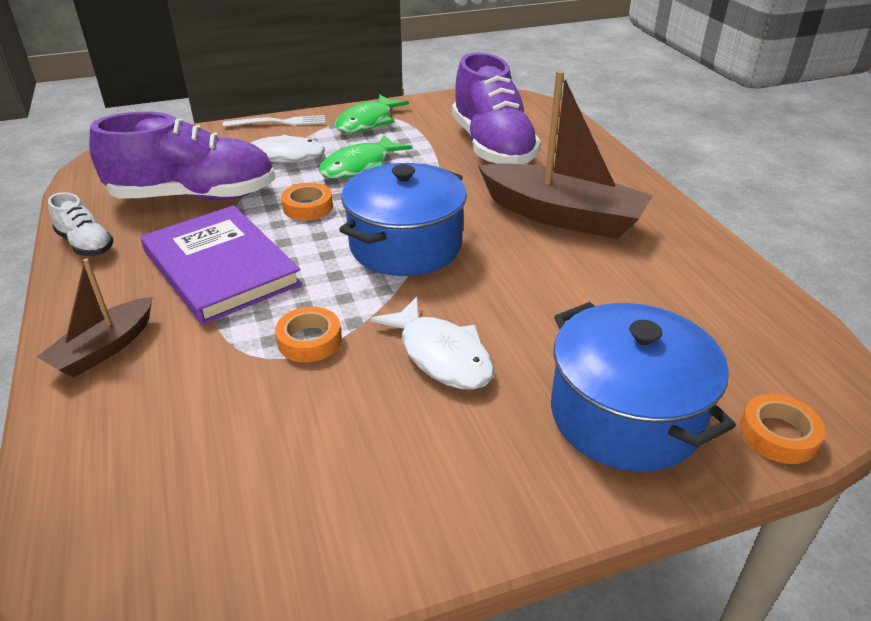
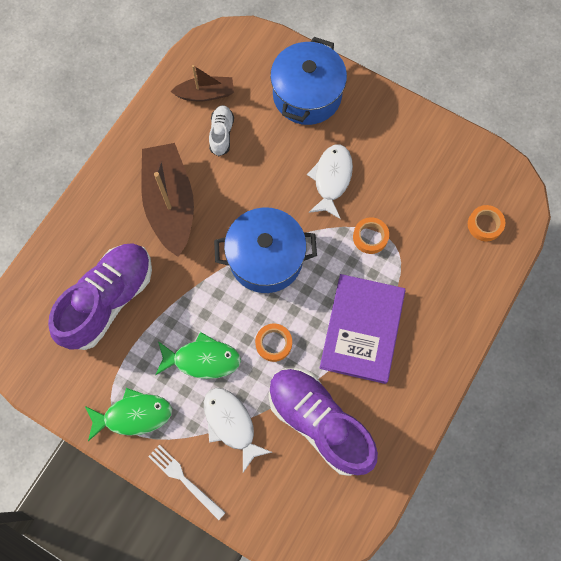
camera: 130 degrees left, 35 degrees up
brown boat [37,258,153,378] -> brown boat moved to [170,65,234,102]
white shoe [48,192,113,256] -> white shoe moved to [209,105,234,156]
orange tape [740,394,825,464] -> orange tape moved to [468,205,505,241]

